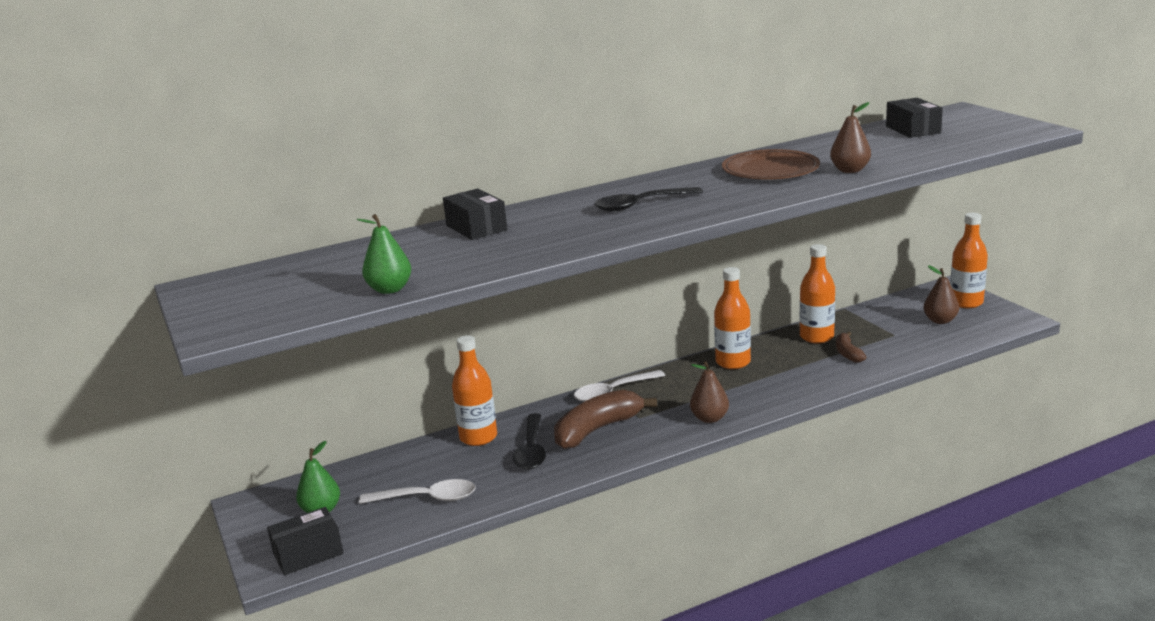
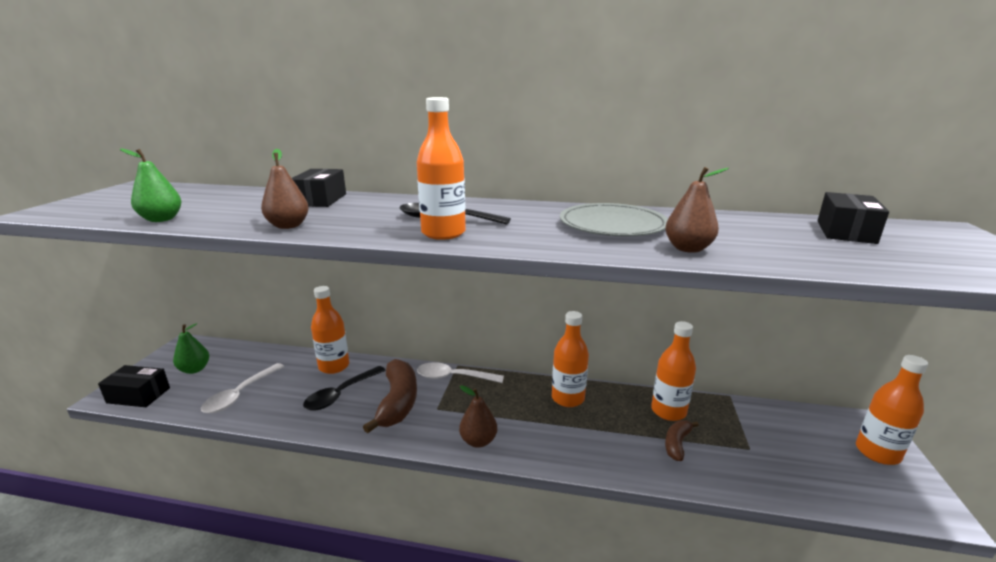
camera: 35 degrees right, 0 degrees up
white spoon [359,479,476,504] -> white spoon turned 75 degrees clockwise [201,363,285,414]
brown banana [554,390,657,449] -> brown banana turned 90 degrees clockwise [363,359,417,433]
brown plate [722,149,820,179] -> grey plate [560,203,668,236]
brown pear [923,265,959,324] -> brown pear moved to [261,149,309,229]
none -> orange bottle [417,97,466,240]

